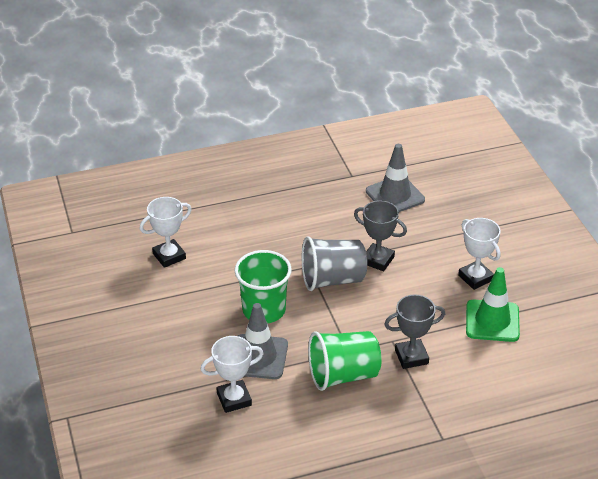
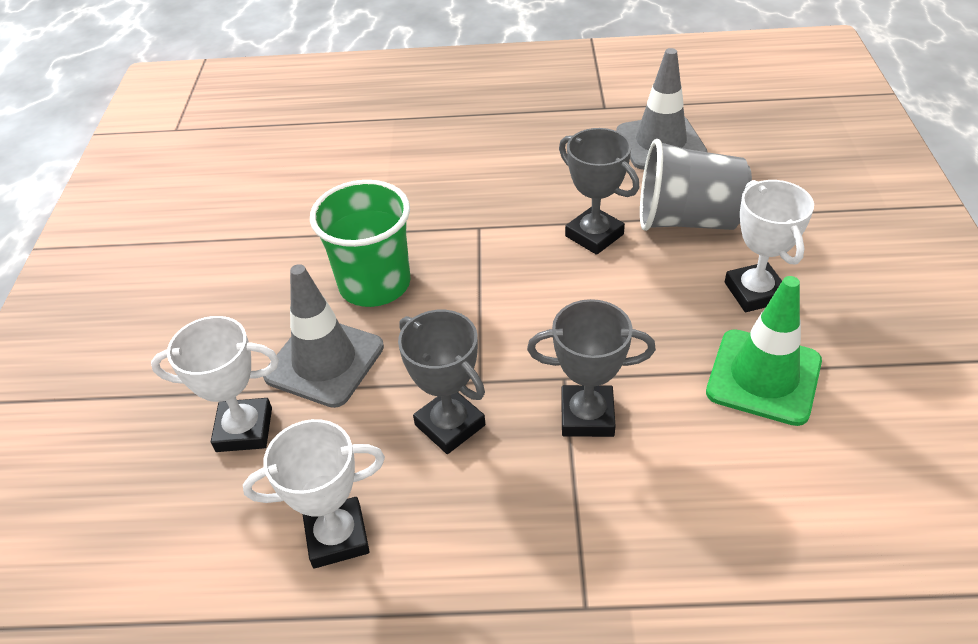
camera: 20 degrees right, 5 degrees up
white trophy [140,197,192,268] -> white trophy moved to [243,419,385,569]
grey cup [302,236,367,291] -> grey cup moved to [640,139,752,231]
green cup [308,331,381,391] -> grey trophy [398,310,485,454]

